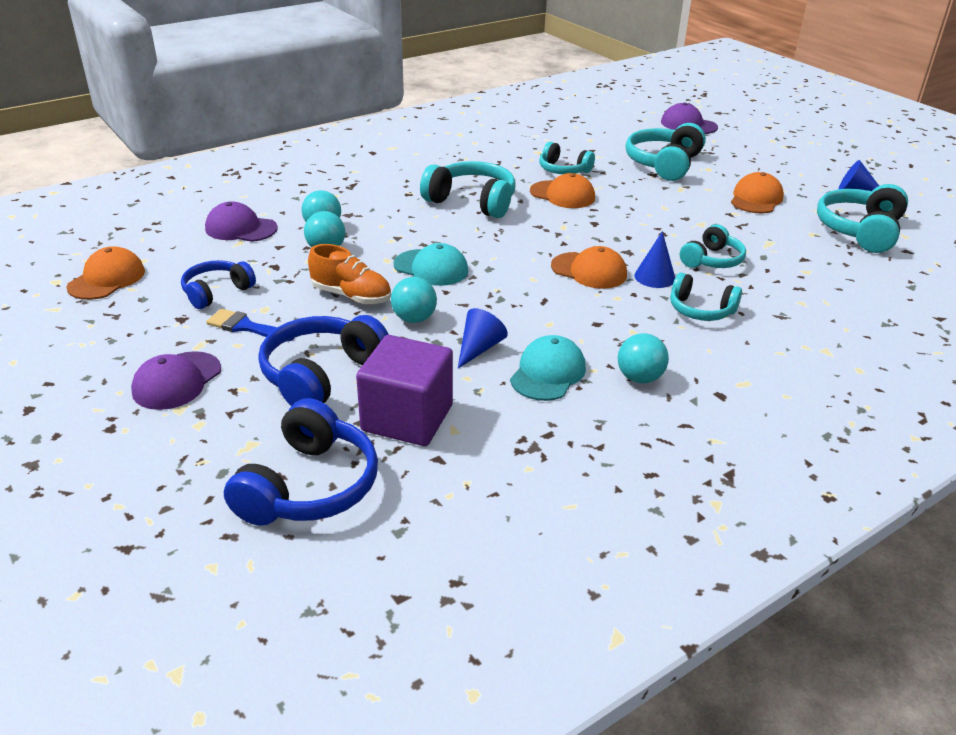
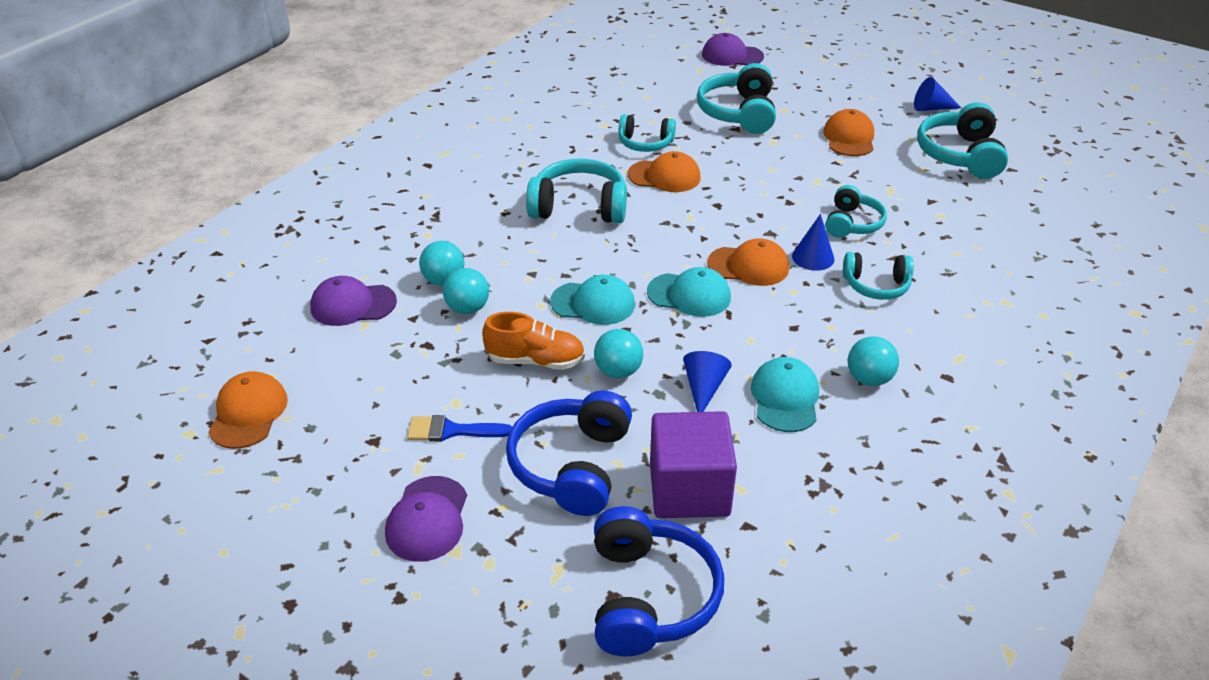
camera: 20 degrees left, 5 degrees up
blue headphones [181,260,256,309] -> none
none -> turquoise cap [647,267,731,317]

